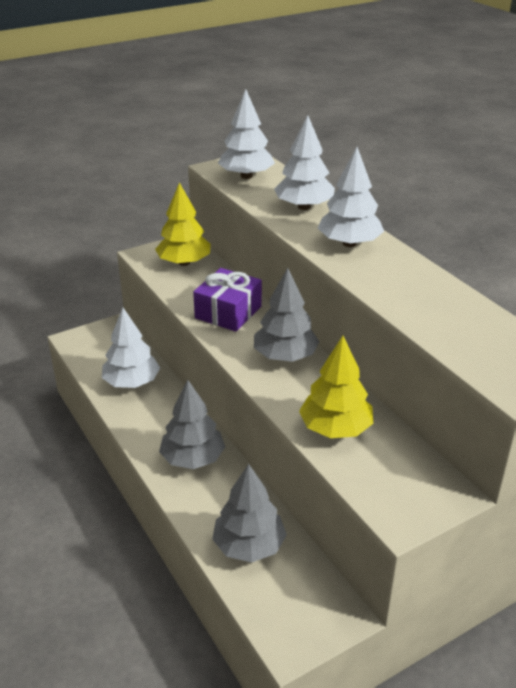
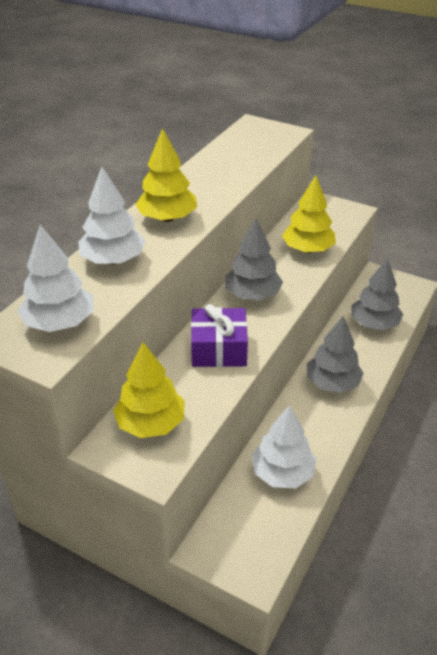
camera: 120 degrees left, 5 degrees up
white tree [318,147,384,247] -> yellow tree [135,128,197,222]

